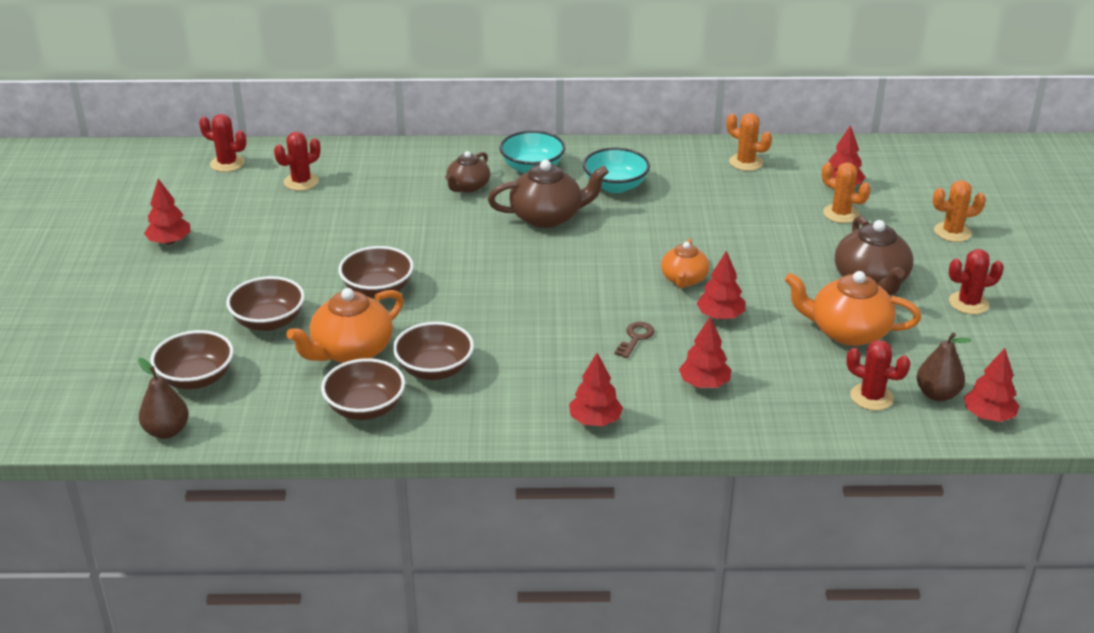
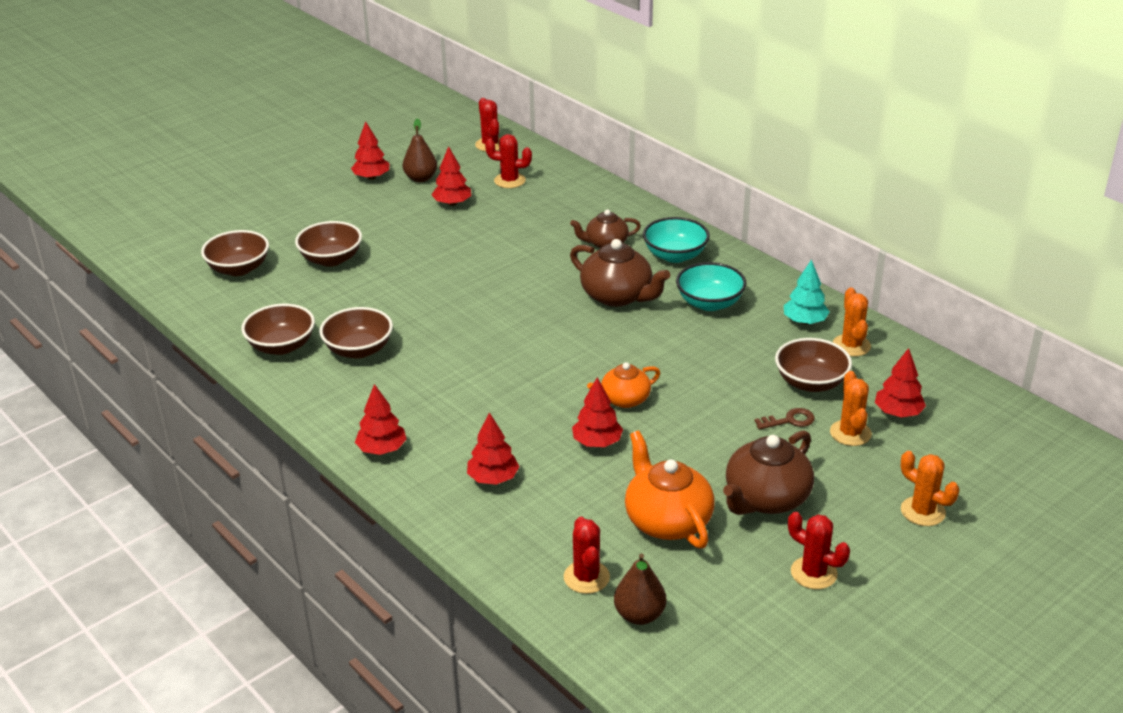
camera: 50 degrees right, 0 degrees up
brown pear [138,358,189,439] -> brown pear moved to [403,118,437,182]
orange teapot [286,288,404,363] -> none
brown bowl [338,246,414,298] -> brown bowl moved to [775,338,852,392]
brown key [615,322,654,358] -> brown key moved to [754,408,815,430]
red tree [964,348,1019,422] -> red tree moved to [432,146,471,206]
none -> turquoise tree [784,259,829,325]

